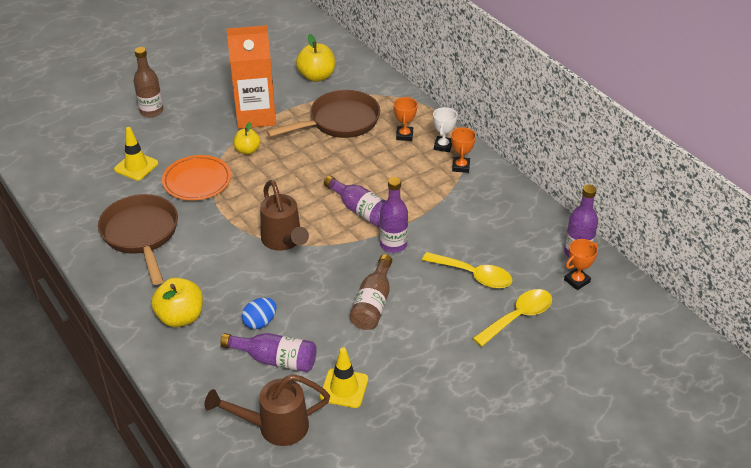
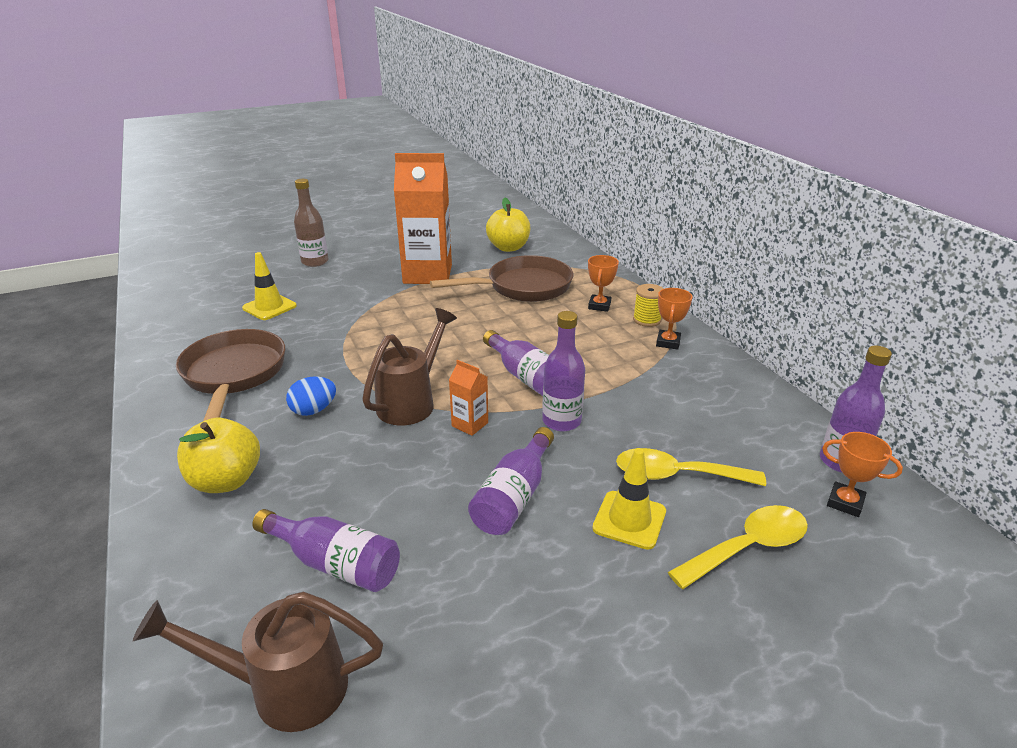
camera: 10 degrees right, 10 degrees down
orange plate [162,155,231,200] -> none
yellow apple [234,122,261,155] -> none
blue egg [242,298,277,329] -> blue egg moved to [286,377,336,416]
brown watering can [260,180,309,251] -> brown watering can turned 135 degrees counterclockwise [362,308,457,426]
yellow traffic cone [320,347,368,408] -> yellow traffic cone moved to [592,448,666,550]
brown bottle [349,254,392,330] -> purple bottle [468,427,554,535]
yellow spoon [422,252,512,289] -> yellow spoon turned 150 degrees clockwise [616,448,766,486]
white trophy [433,107,457,152] -> yellow spool [633,284,664,327]
orange trophy [564,239,598,290] -> orange trophy turned 60 degrees clockwise [822,432,903,517]
none -> orange carton [449,360,488,436]

